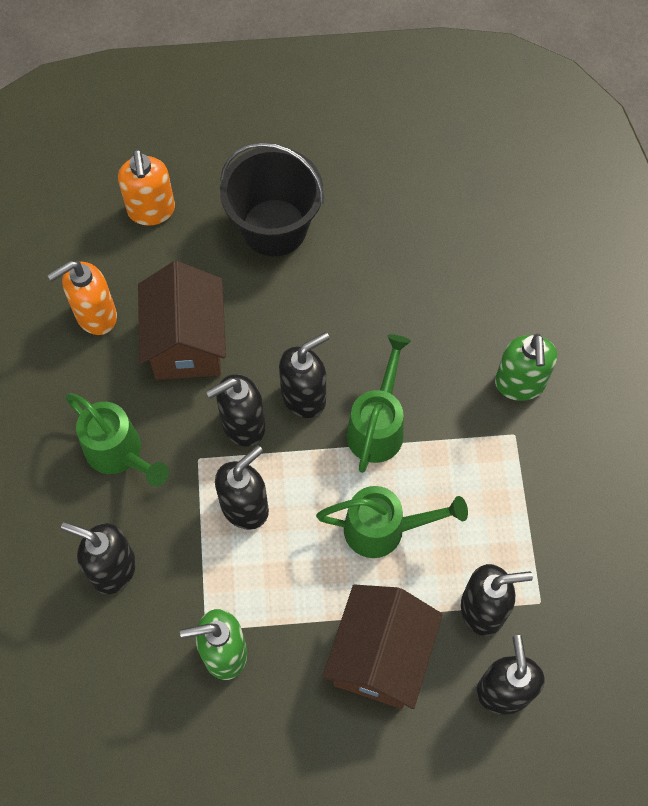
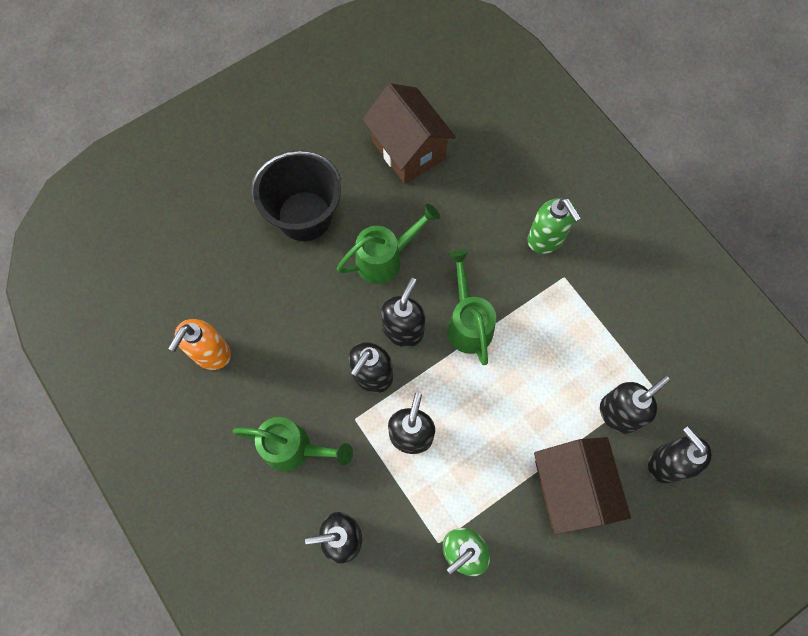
camera: 30 degrees left, 5 degrees up
orange soap dispenser [118,149,175,226] -> none
brown house [138,261,226,380] -> brown house moved to [362,83,456,184]
green watering can [316,486,468,558] -> green watering can moved to [337,204,440,284]

